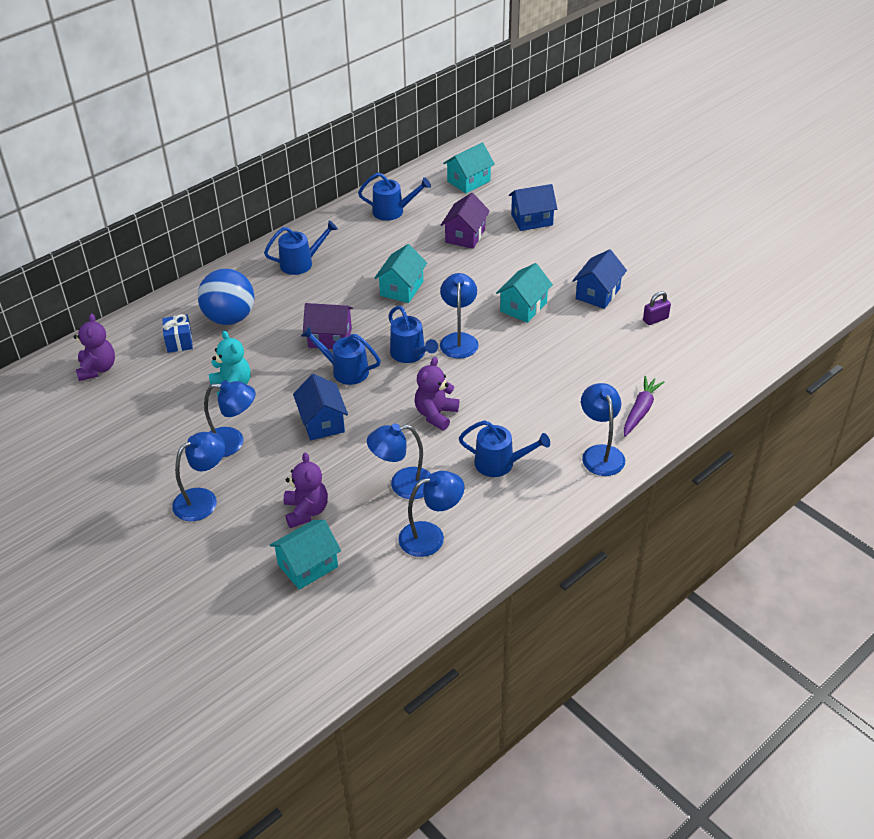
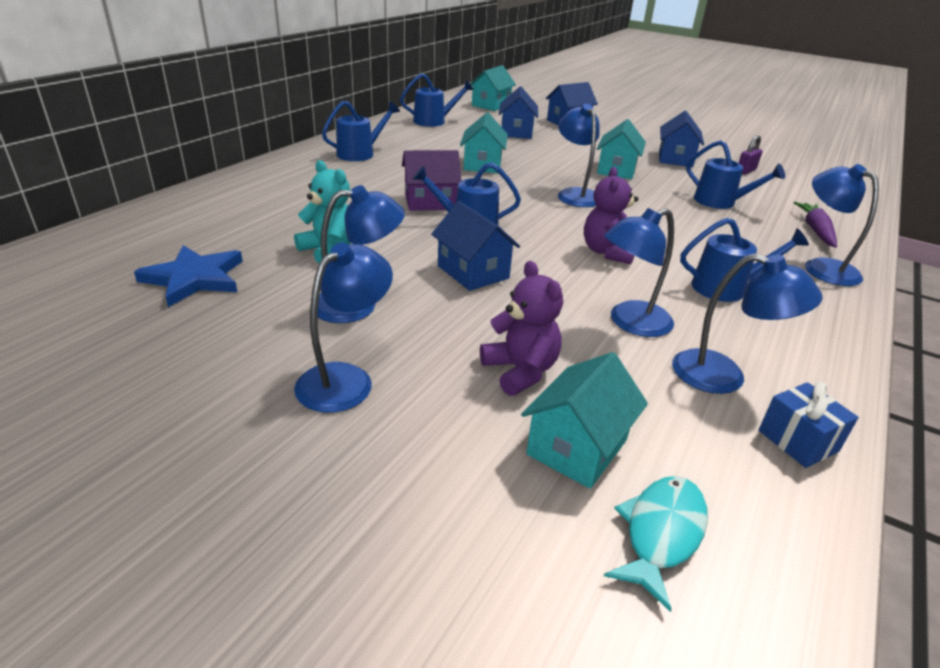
camera: 20 degrees left, 10 degrees down
purple teddy bear [73,313,115,381] -> none
blue gift [162,314,193,353] -> blue gift moved to [759,382,859,468]
blue ball [197,269,255,325] -> none
blue watering can [388,306,438,363] -> blue watering can moved to [686,140,785,209]
blue lamp [398,471,464,557] -> blue lamp turned 60 degrees clockwise [672,253,823,394]
purple house [441,193,490,249] -> blue house [499,87,538,139]
none -> blue star [134,245,243,307]
none -> turquoise fish [604,476,708,612]

